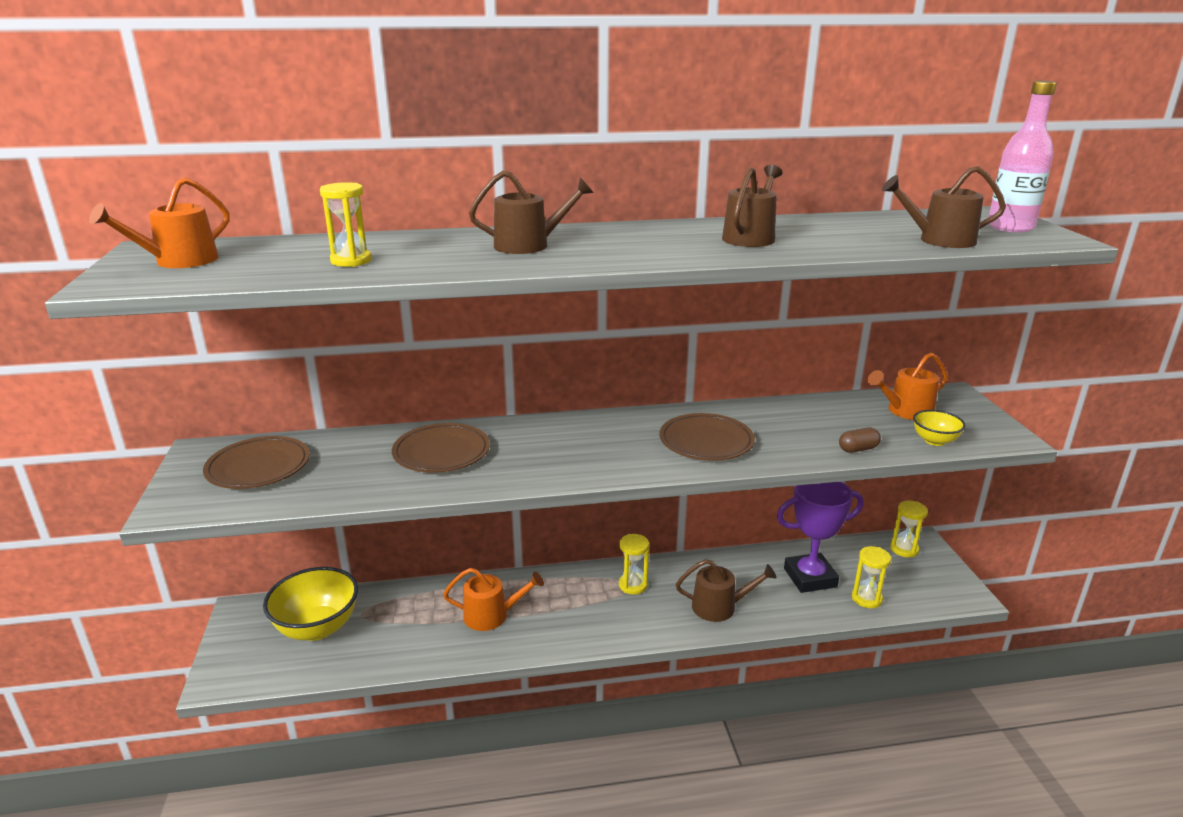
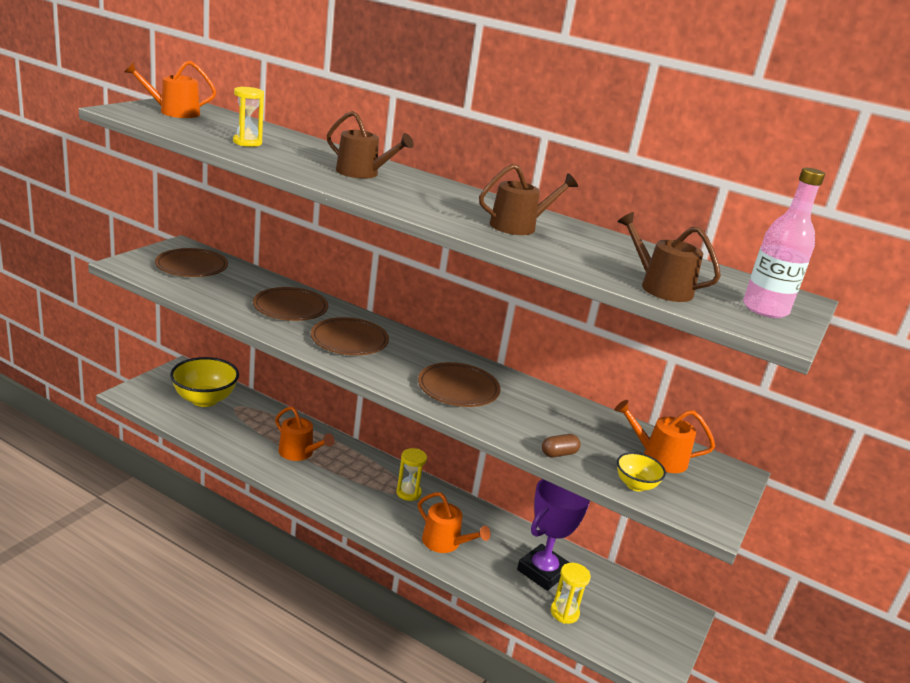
camera: 35 degrees right, 0 degrees up
brown watering can [676,559,777,622] -> orange watering can [418,492,491,553]
purple trophy [777,482,864,593] -> purple trophy turned 75 degrees counterclockwise [517,479,590,591]
brown capsule [839,428,881,453] -> brown capsule turned 45 degrees counterclockwise [542,434,581,457]
yellow hourglass [890,501,928,557] -> none
none -> brown plate [311,317,389,355]

